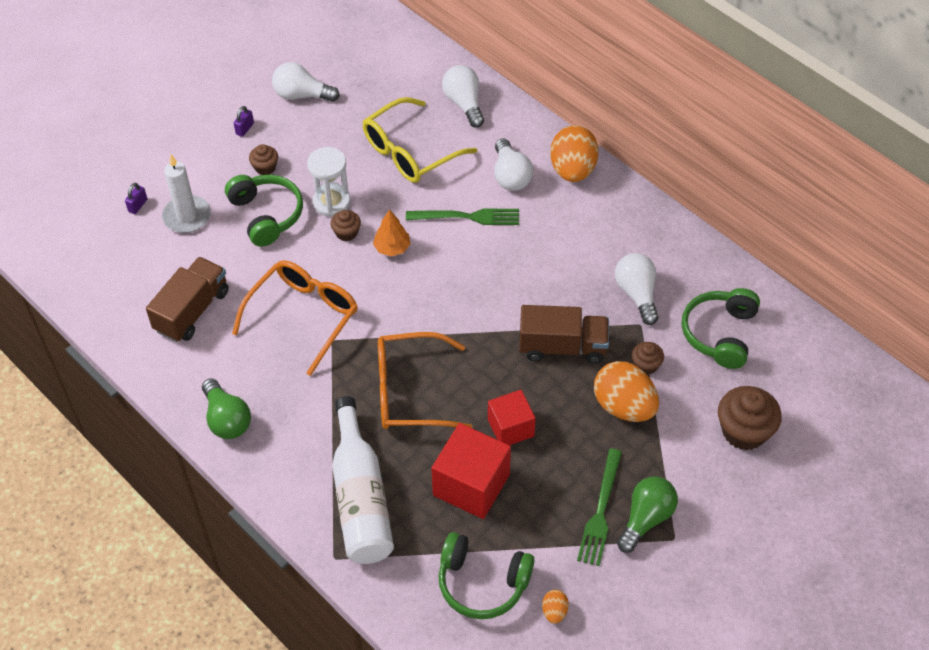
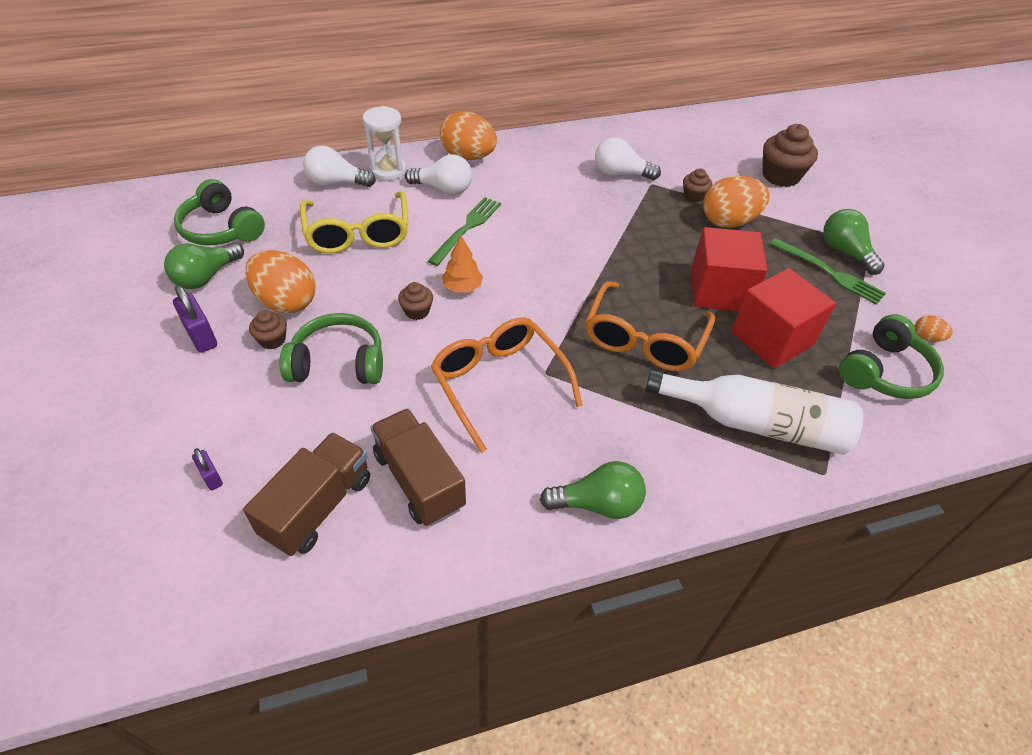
camera: 65 degrees left, 5 degrees down
white candle [162,154,211,233] -> none
purple padlock [234,106,254,137] -> purple padlock [173,285,217,353], size x1.71
white light bulb [272,62,340,102] -> green light bulb [164,242,244,289]
white hourglass [307,147,350,217] -> white hourglass moved to [363,106,406,181]
red cube [488,390,536,445] -> red cube [691,227,768,311], size x1.56
brown truck [519,305,609,364] -> brown truck moved to [243,432,370,556]
green headphones [682,288,760,369] -> green headphones moved to [174,179,265,245]
none -> orange egg [245,250,316,313]

